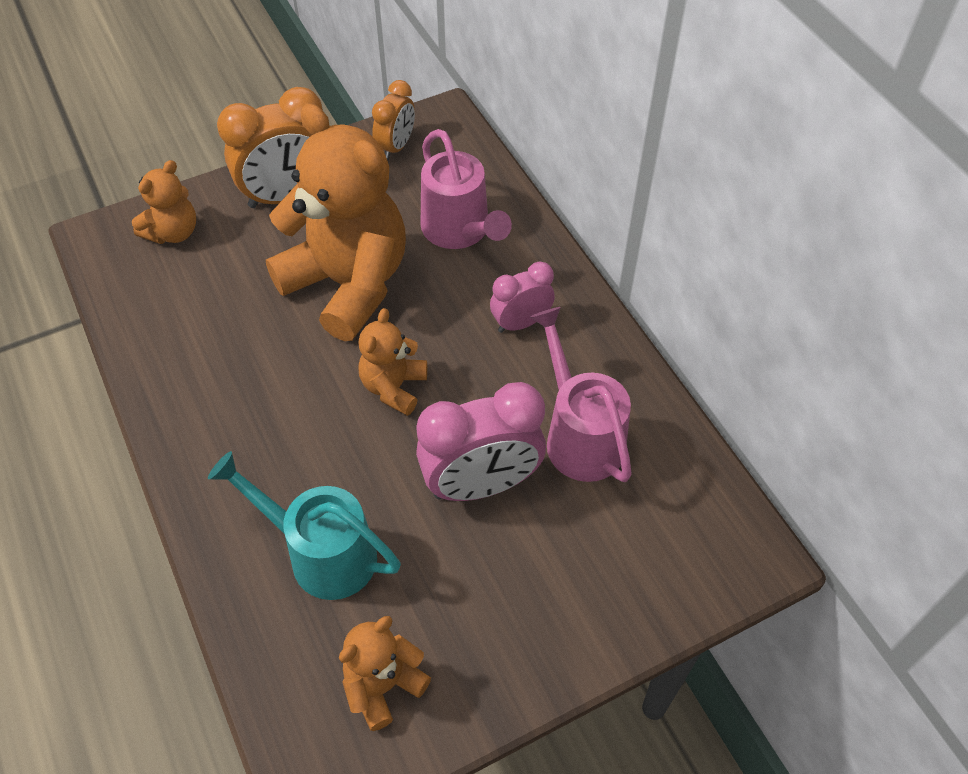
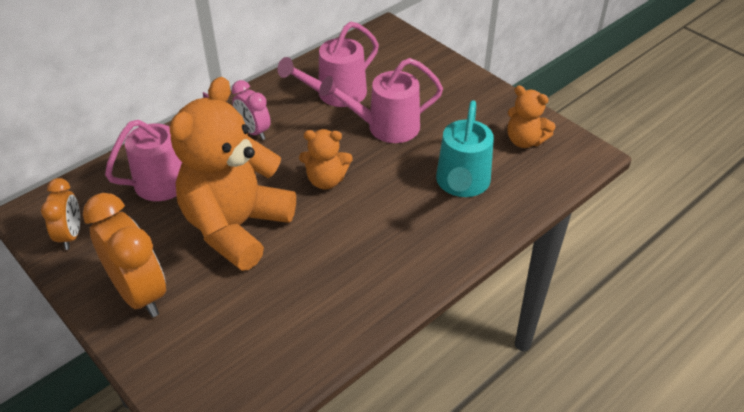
camera: 105 degrees left, 10 degrees down
orange teddy bear [132,160,196,244] -> none
orange clock [372,80,415,160] -> orange clock turned 75 degrees clockwise [41,178,80,250]
pink clock [416,382,546,501] -> pink watering can [319,58,443,143]

